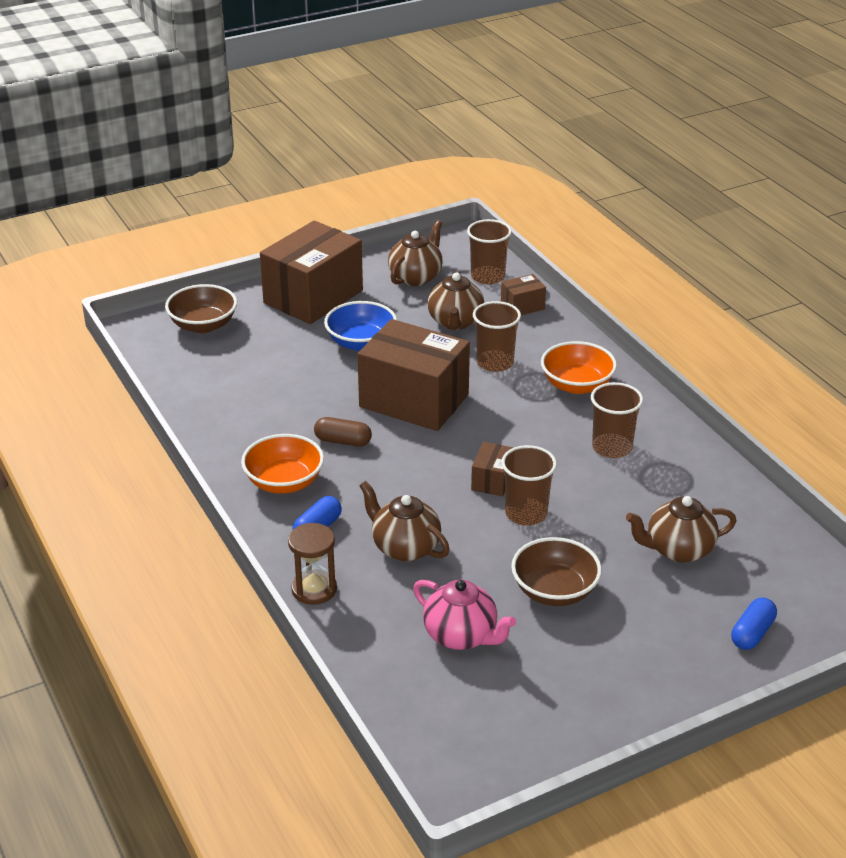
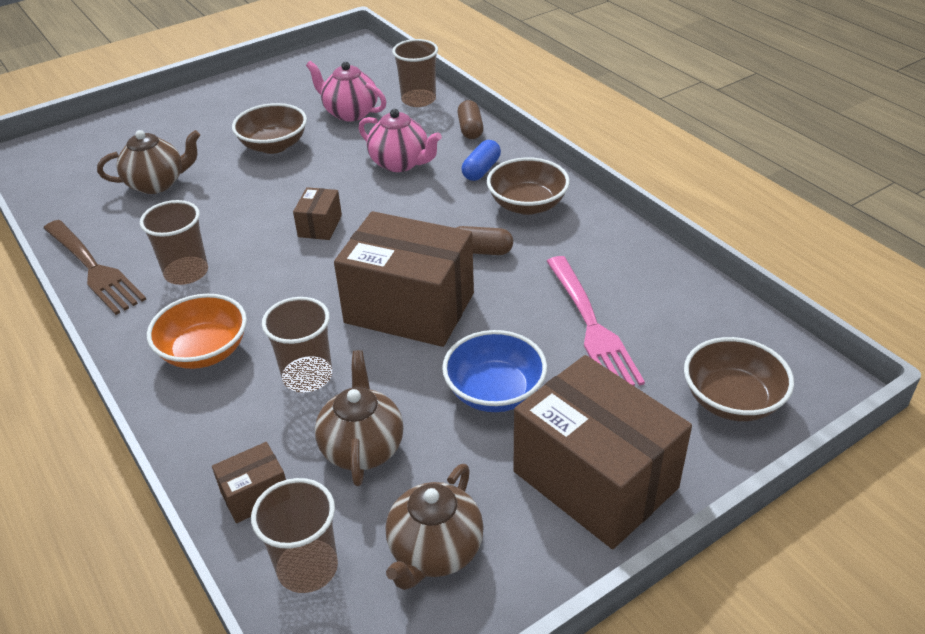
camera: 175 degrees right, 5 degrees up
orange bowl [241,434,324,493] -> brown bowl [487,157,570,215]
brown box [260,221,363,324] -> brown box turned 75 degrees counterclockwise [514,355,692,549]
brown hourglass [288,523,337,605] -> brown capsule [457,100,483,139]
brown teapot [359,481,450,562] -> pink teapot [359,109,442,172]
brown cup [501,445,557,525] -> brown cup moved to [392,39,438,107]
blue capsule [731,597,777,650] -> none
none -> brown fork [43,220,146,315]
none -> pink fork [546,256,645,387]

